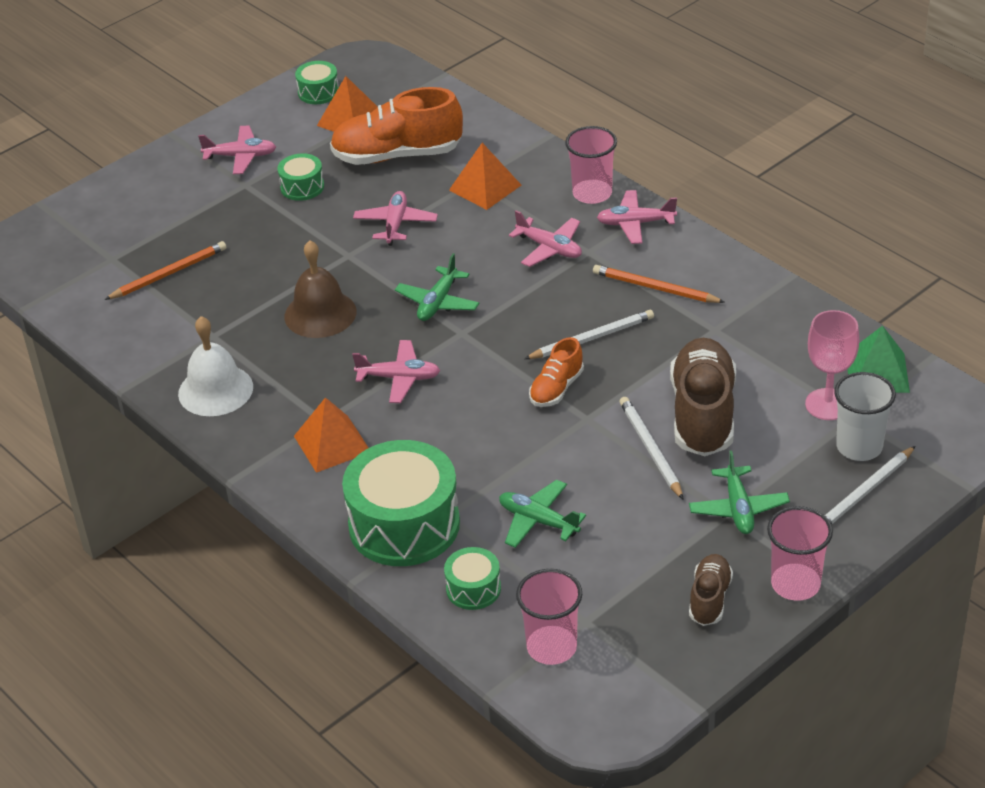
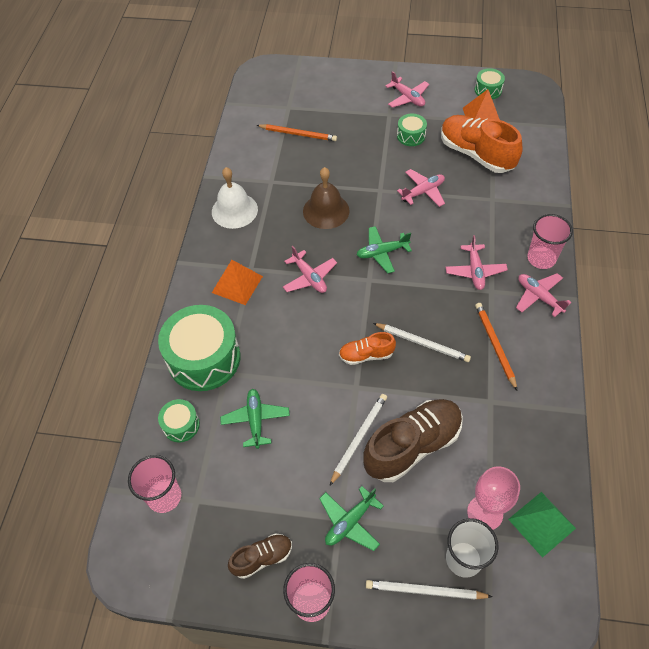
camera: 50 degrees right, 15 degrees up
orange pyramid [449,143,521,210] -> none

